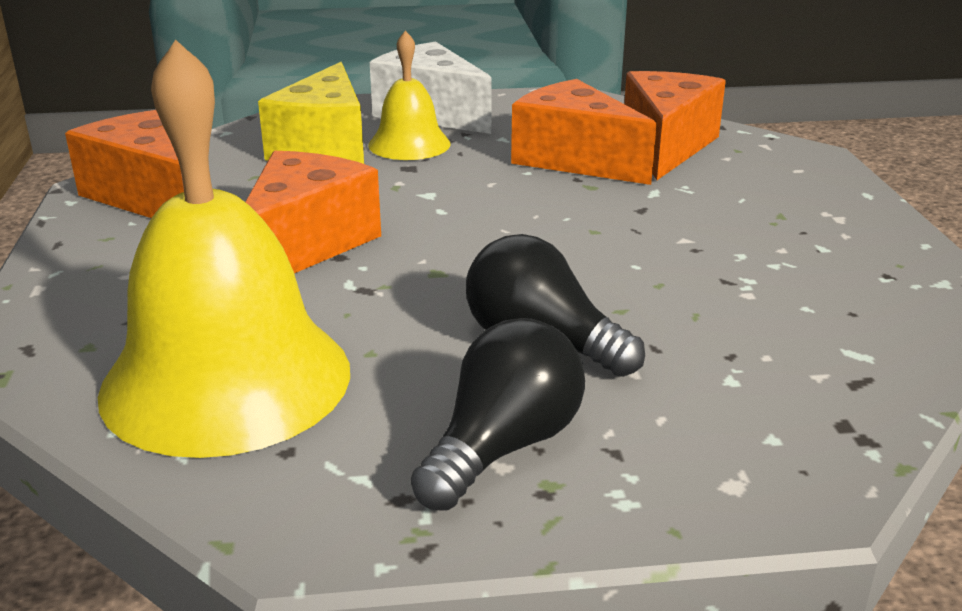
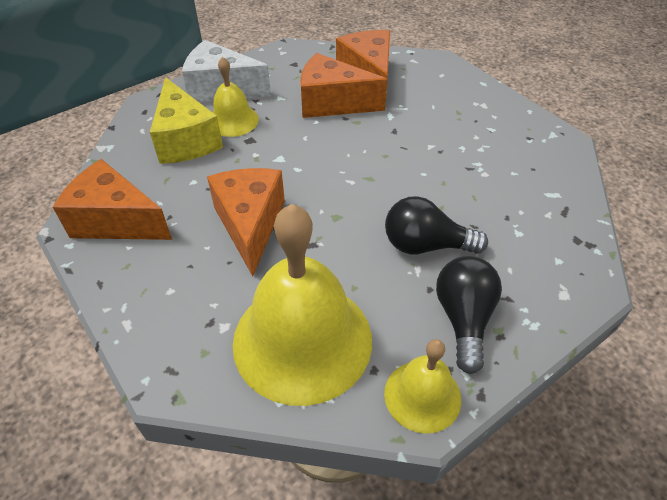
camera: 30 degrees left, 20 degrees up
none -> yellow bell [384,339,461,434]

